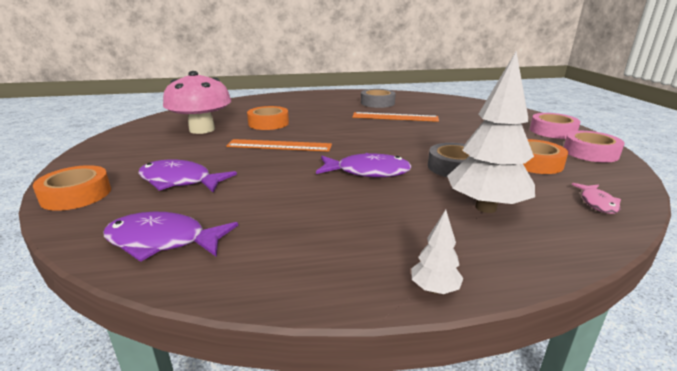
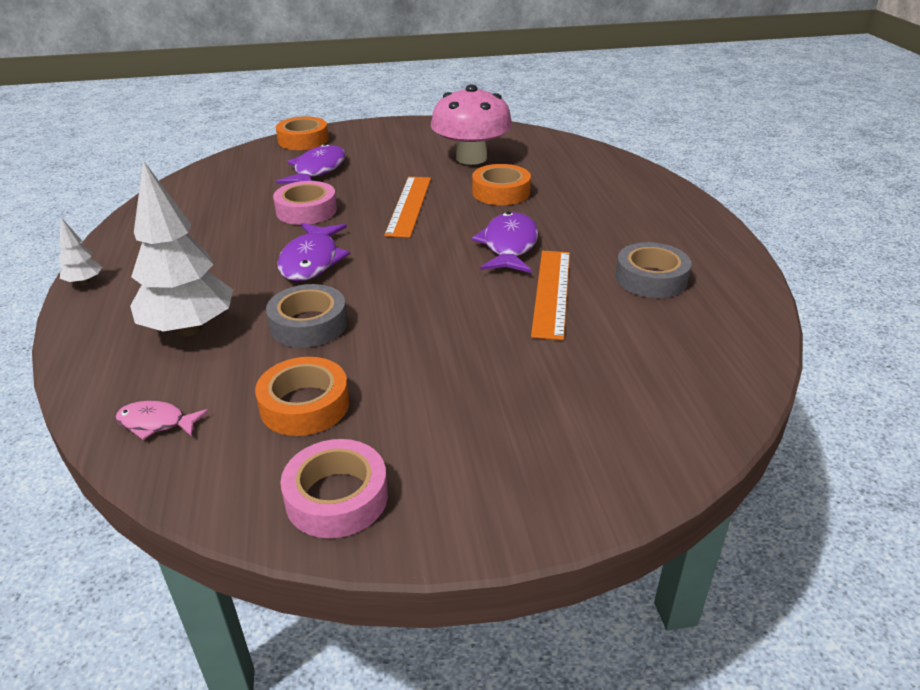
camera: 90 degrees right, 10 degrees up
purple fish [103,212,238,262] -> purple fish moved to [472,212,538,273]
pink tape [530,113,580,139] -> pink tape moved to [273,181,337,225]

